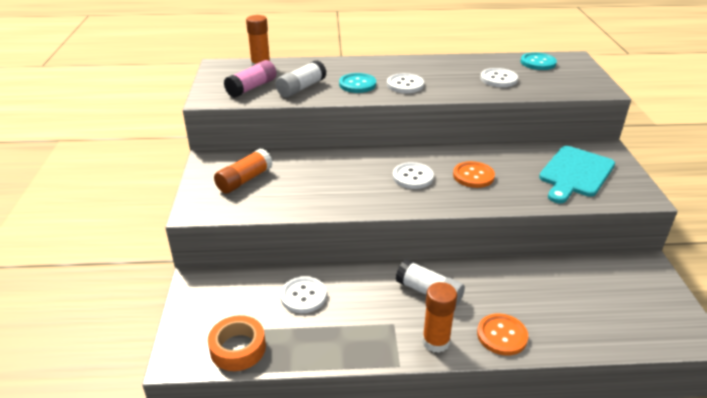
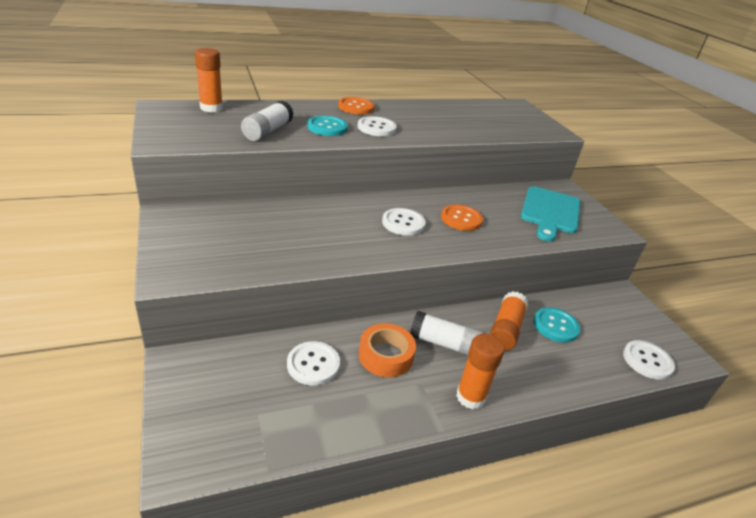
camera: 20 degrees left, 0 degrees up
orange tape [208,315,266,371] -> orange tape moved to [359,323,416,377]
orange glue stick [214,149,273,194] -> orange glue stick moved to [490,291,528,351]
pink glue stick [224,60,277,98] -> none
orange button [477,313,528,356] -> orange button moved to [338,97,375,114]
white button [480,68,518,87] -> white button moved to [623,340,675,380]
turquoise button [520,52,557,70] -> turquoise button moved to [534,307,581,343]

